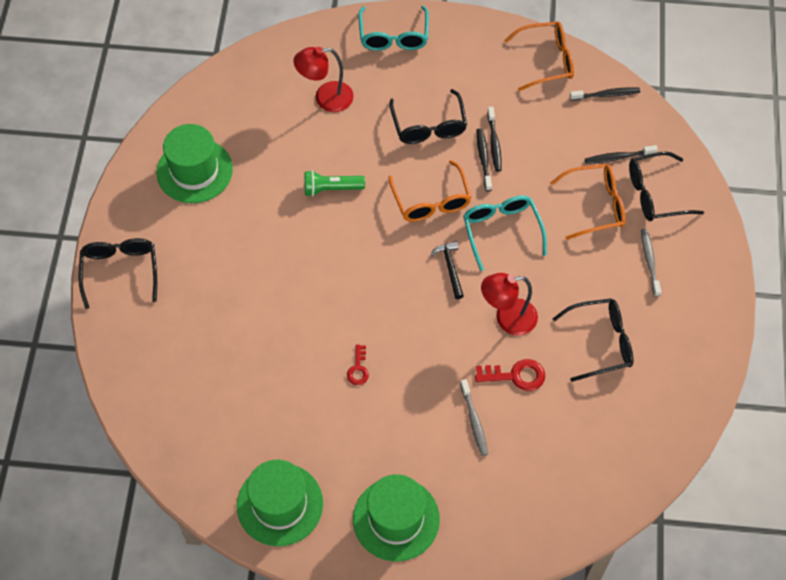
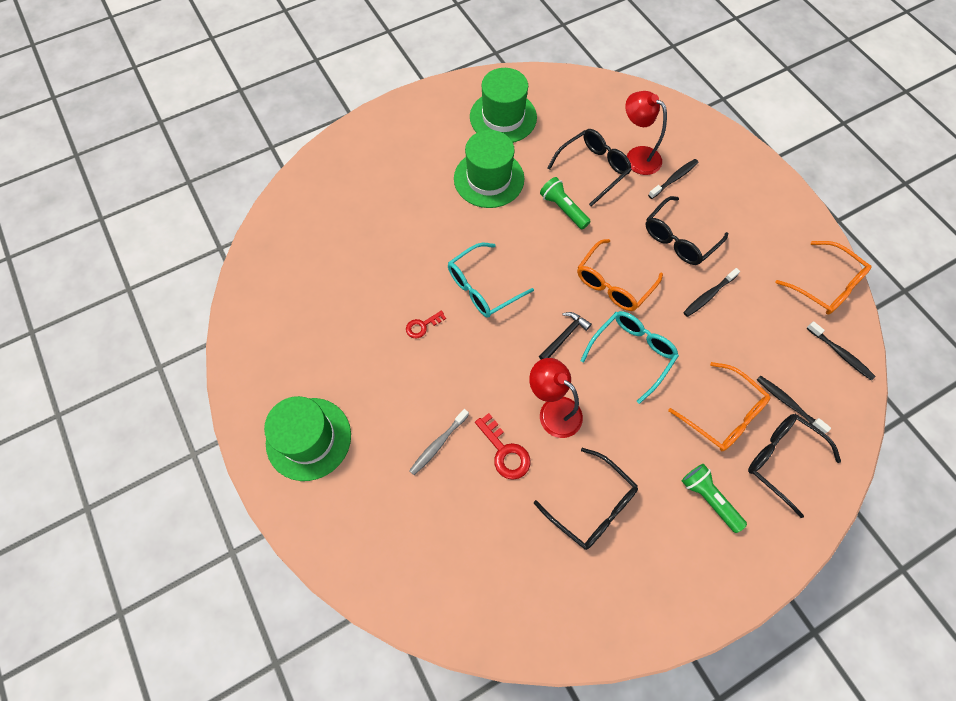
camera: 55 degrees right, 5 degrees up
black glasses [78,238,157,309] -> black glasses moved to [547,129,632,207]
green hat [237,460,323,546] -> green hat moved to [454,130,525,208]
turquoise glasses [359,6,429,51] -> turquoise glasses moved to [448,243,534,317]
black toothbrush [477,128,492,191] -> black toothbrush moved to [648,159,699,199]
grey toothbrush [641,229,661,297] -> green flashlight [682,464,747,533]

